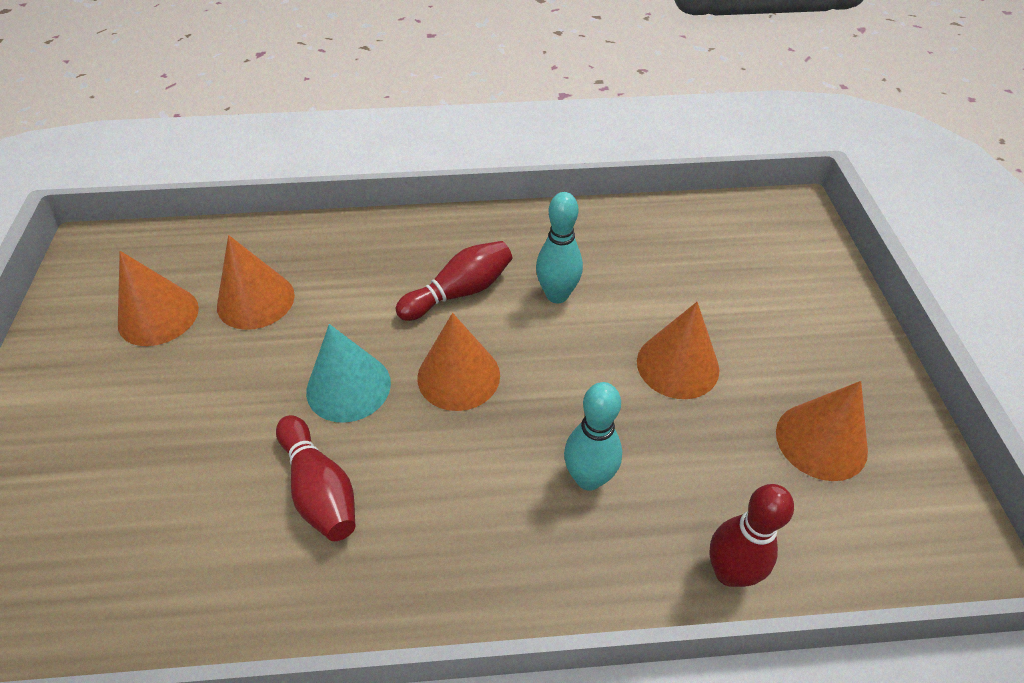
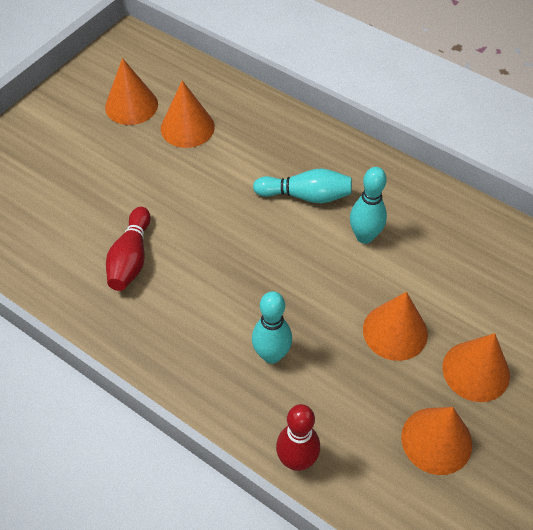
camera: 40 degrees right, 5 degrees up
turquoise cone [306,324,391,423] -> none
red bowling pin [396,241,512,321] -> turquoise bowling pin [253,168,352,203]
orange cone [417,313,500,411] -> orange cone moved to [442,333,510,402]

